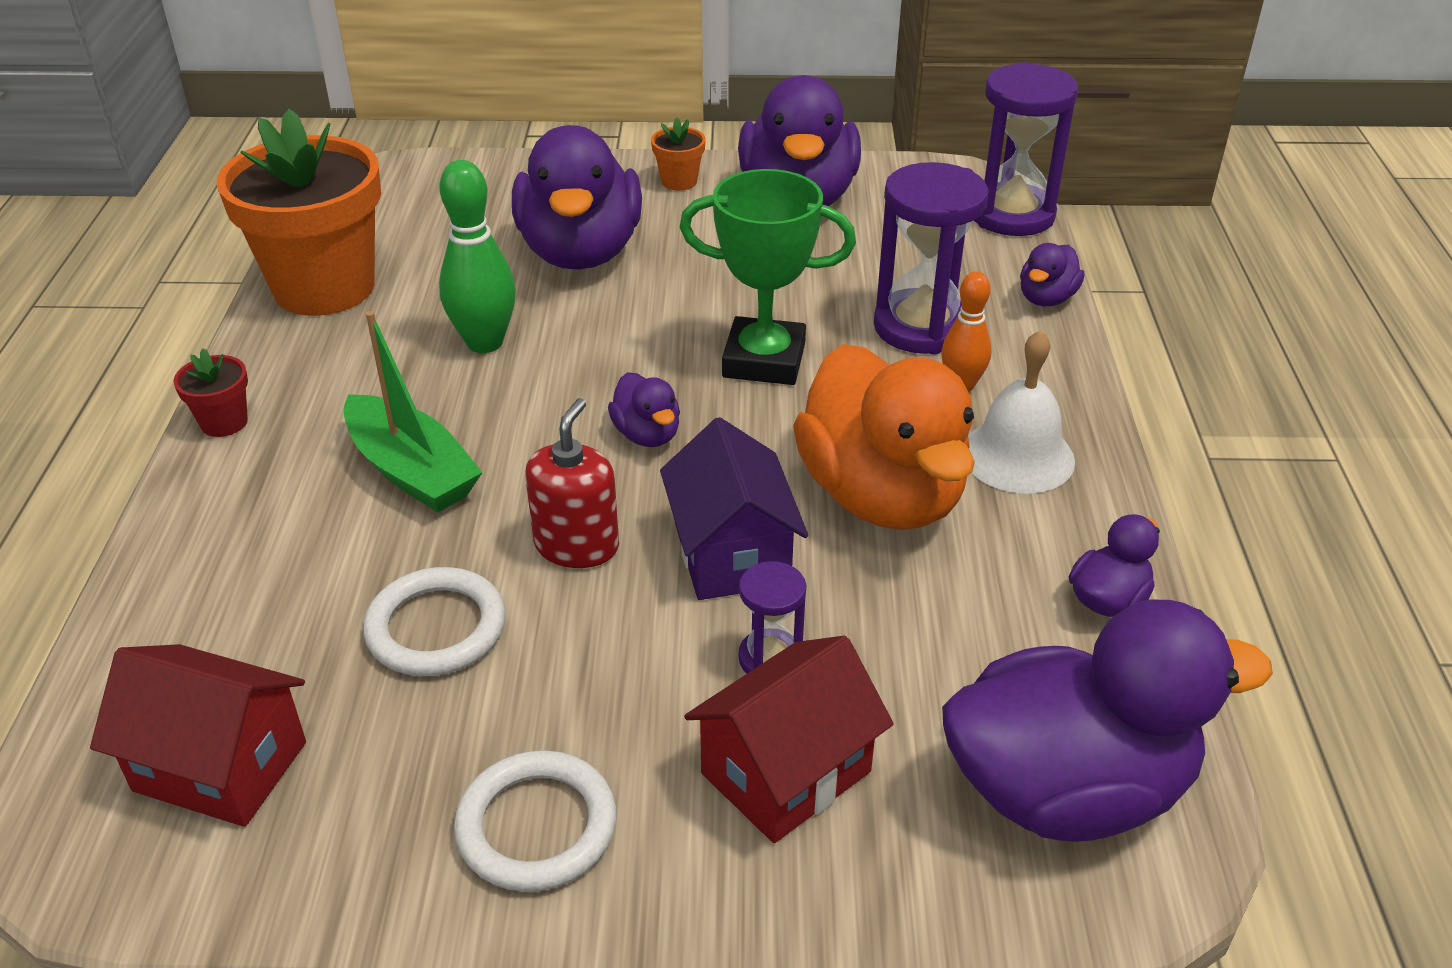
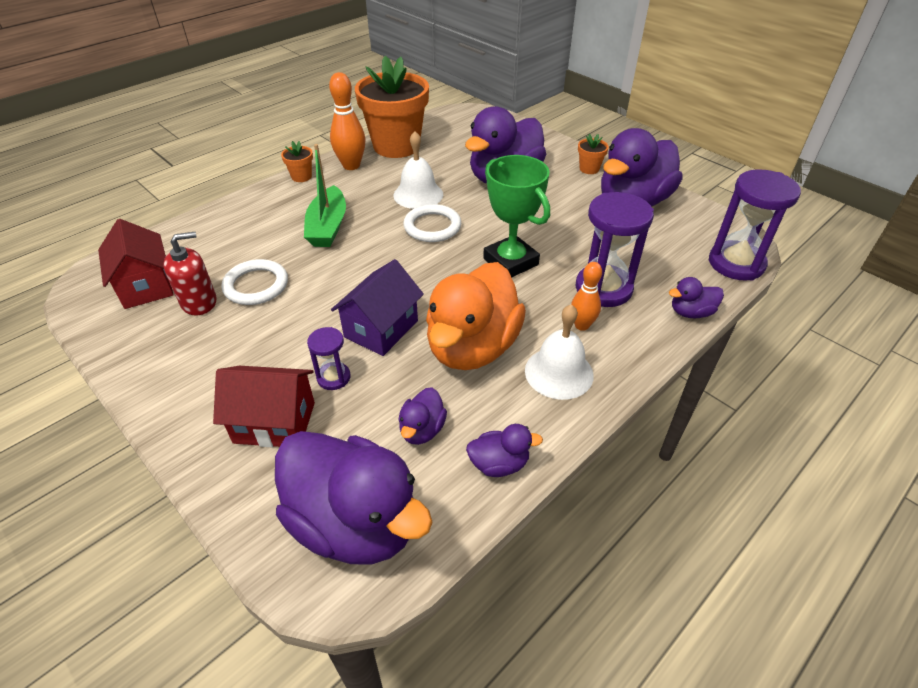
camera: 45 degrees right, 5 degrees up
red flower pot [173,348,248,437] -> orange flower pot [281,141,313,182]
green bowling pin [439,160,516,353] -> white bell [394,131,443,209]
white ring [454,750,616,892] -> white ring moved to [403,204,461,242]
red soap dispenser [525,398,619,568] -> red soap dispenser moved to [163,232,217,316]
purple duck [608,372,680,447] -> purple duck moved to [398,387,447,445]
none -> orange bowling pin [329,72,365,170]

